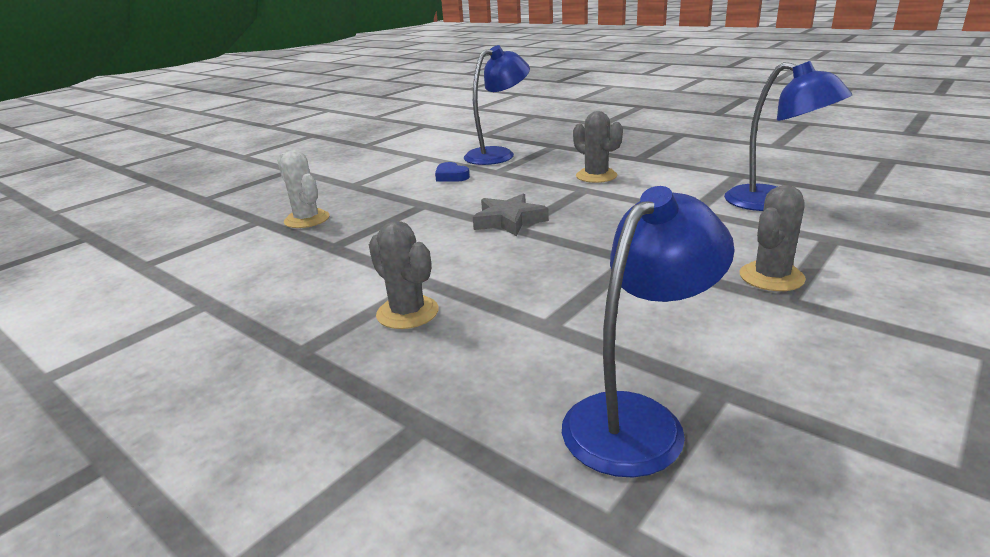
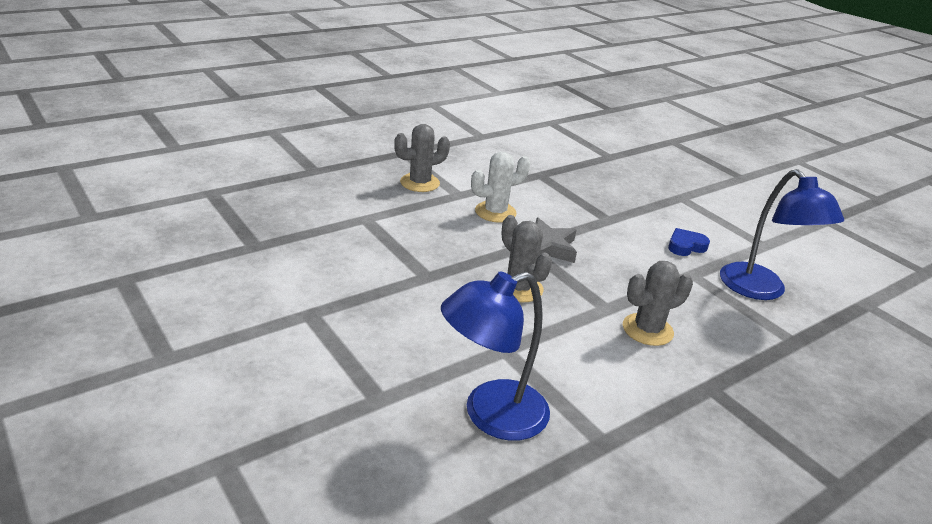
camera: 100 degrees right, 5 degrees up
white cactus [277,150,330,228] -> white cactus moved to [471,151,530,223]
blue lamp [562,186,735,477] -> none
grey cactus [740,185,806,291] -> grey cactus moved to [501,215,552,302]

